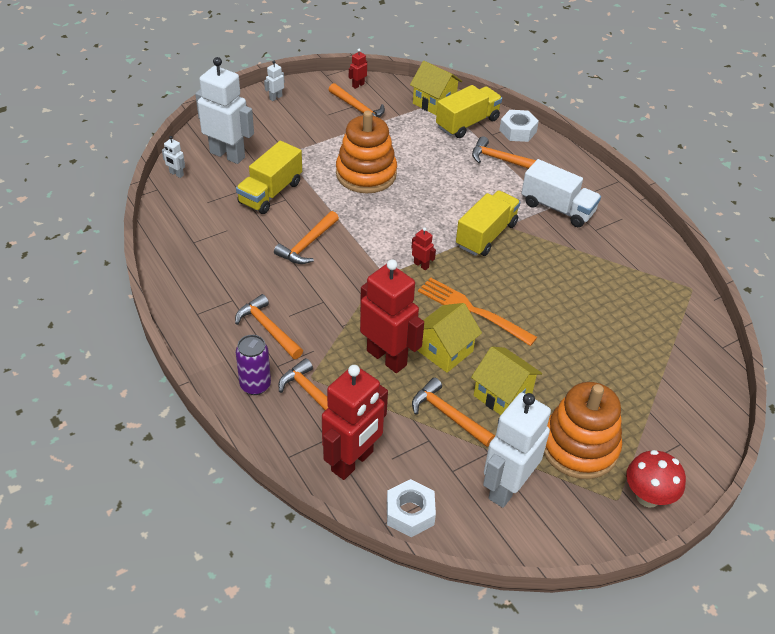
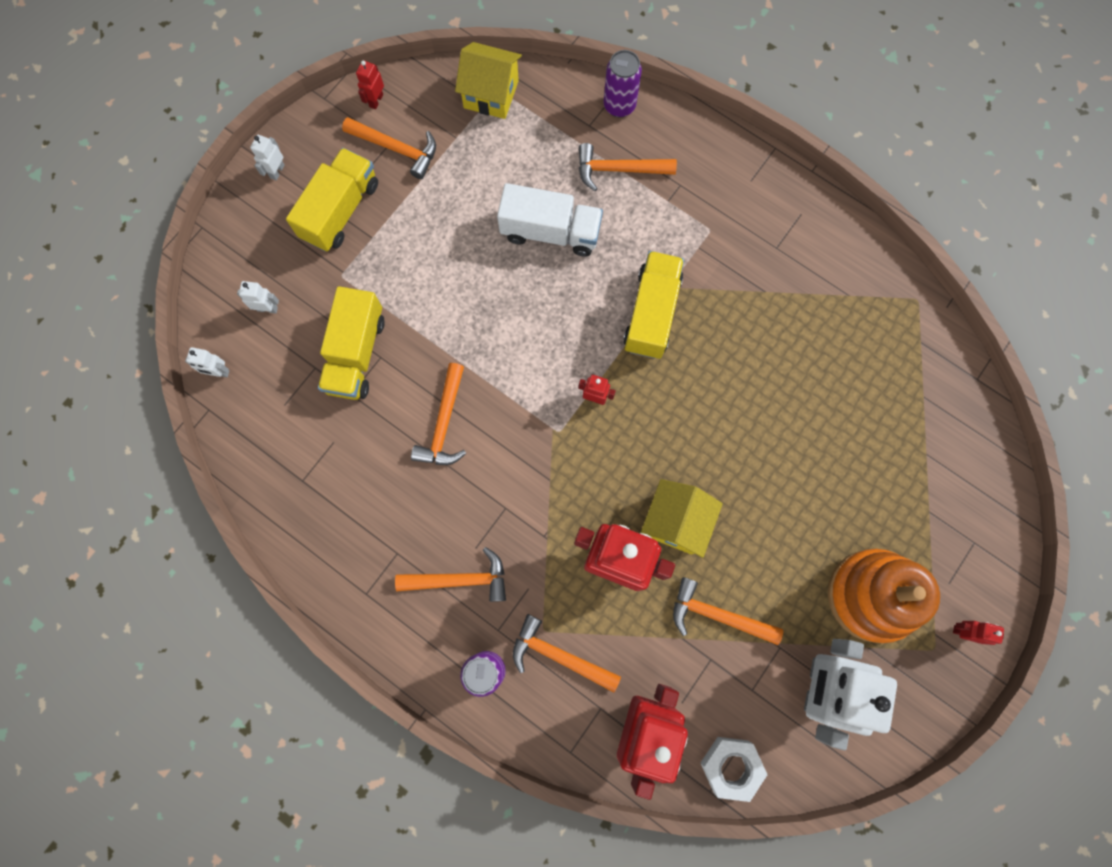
camera: 20 degrees left, 30 degrees up
white robot [195,57,254,164] -> white robot [237,281,279,314], size x0.41
orange hammer [235,294,303,359] -> orange hammer turned 150 degrees clockwise [395,547,506,602]
orange stacking toy [336,111,397,193] -> none
orange fork [418,277,537,346] -> none
yellow truck [436,85,502,138] -> yellow truck moved to [286,148,378,252]
yellow house [471,347,542,415] -> none
white nut [499,110,539,142] -> purple can [603,50,642,117]
white truck [521,159,601,227] -> white truck moved to [497,183,603,257]
red mushroom [626,450,686,508] -> red robot [953,621,1004,645]

